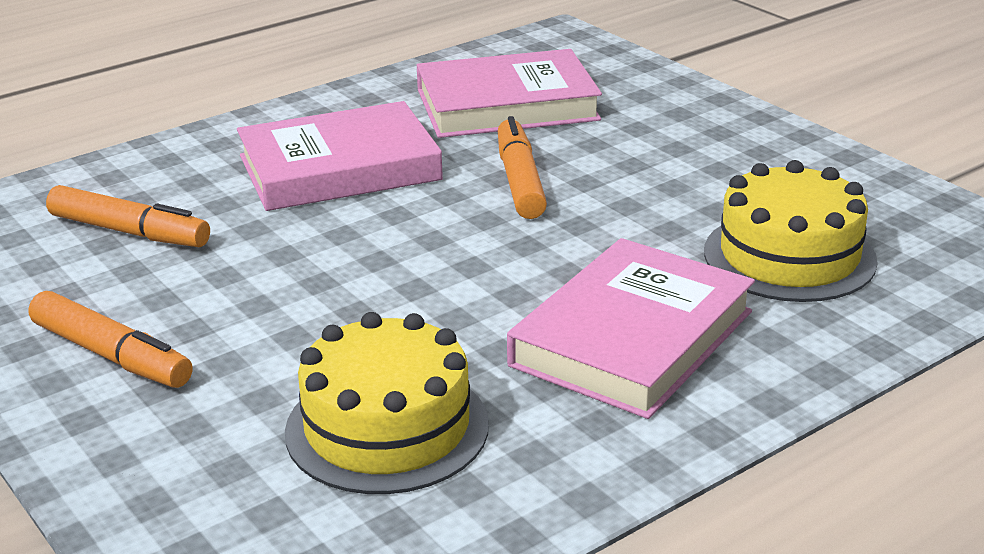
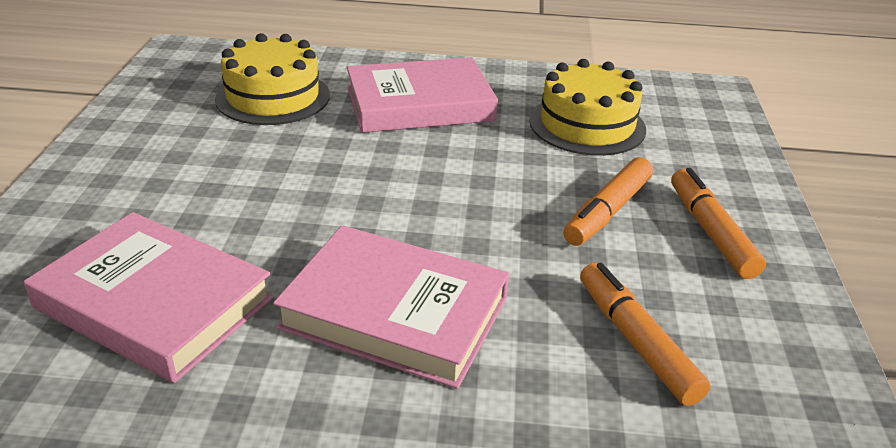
camera: 140 degrees left, 5 degrees up
orange marker [498,116,547,219] -> orange marker moved to [563,157,653,246]

